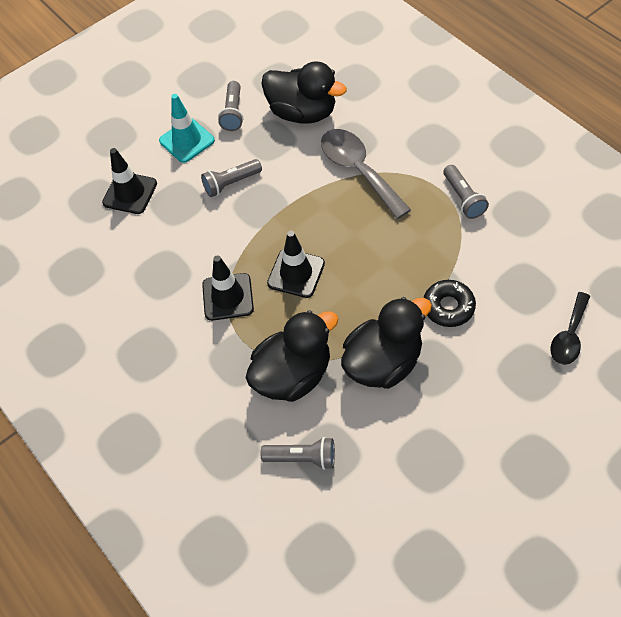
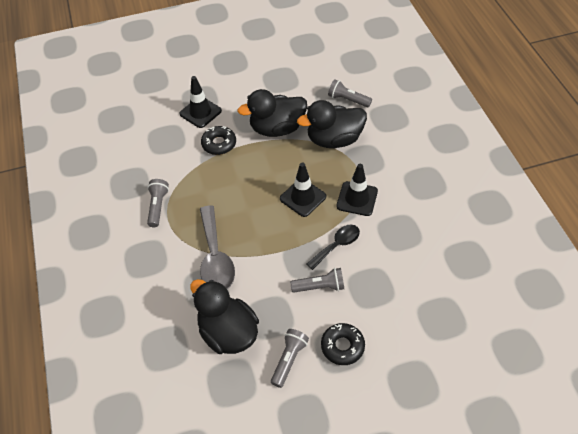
camera: 160 degrees left, 5 degrees down
black traffic cone [102,148,157,214] -> black traffic cone moved to [179,76,222,128]
turquoise traffic cone [159,94,215,163] -> black donut [321,323,365,365]
black spoon [550,292,590,365] -> black spoon moved to [307,225,360,270]

